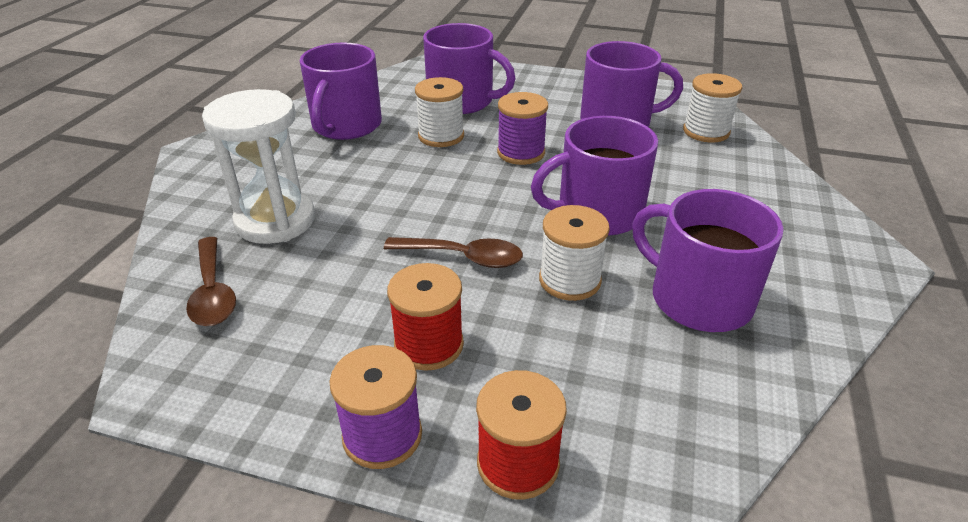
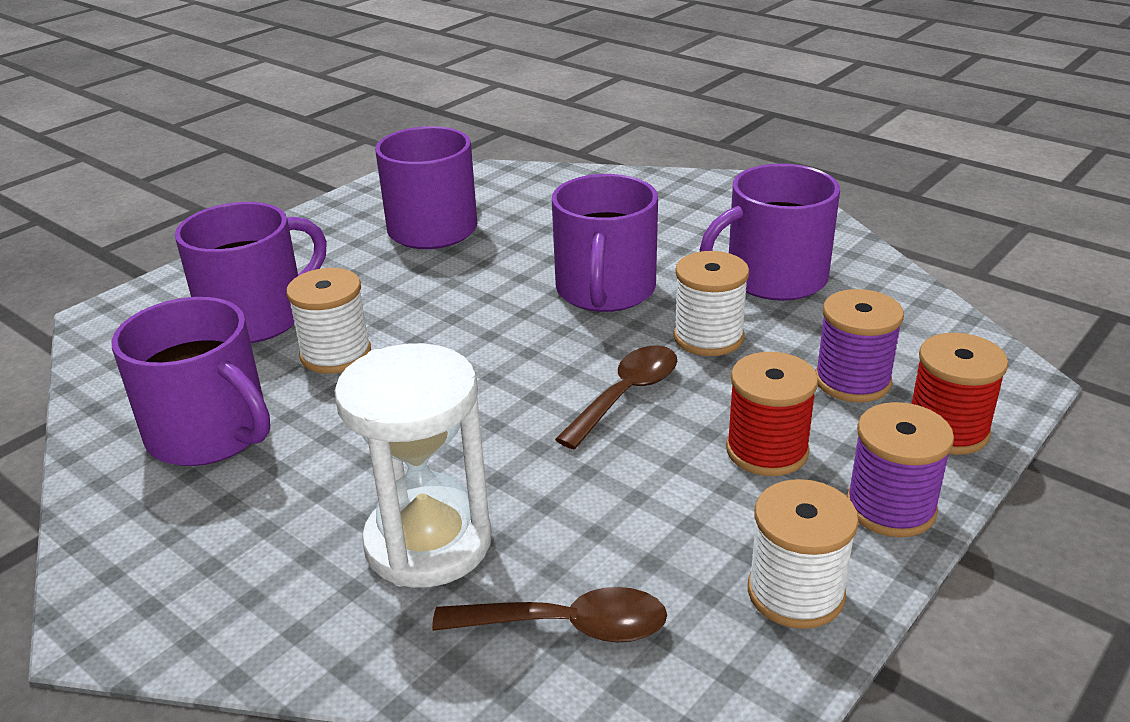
camera: 65 degrees left, 5 degrees down
purple spool [497,92,548,165] -> purple spool moved to [815,289,904,403]
white spool [683,73,742,142] -> white spool moved to [748,479,859,629]

